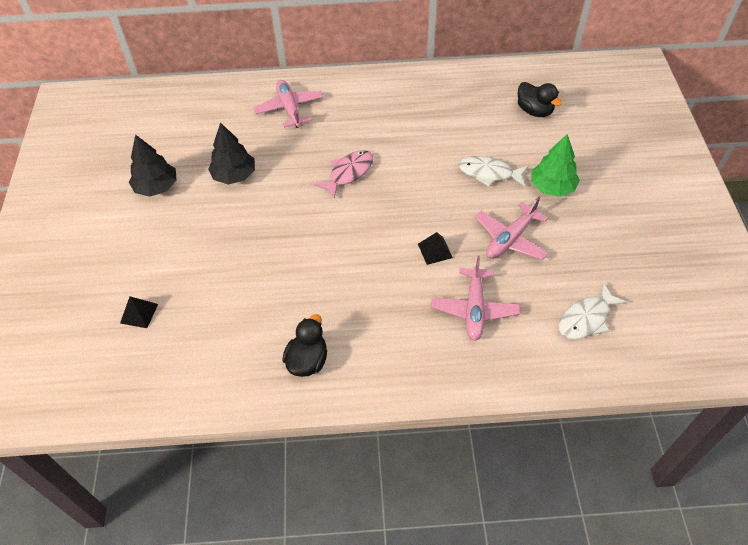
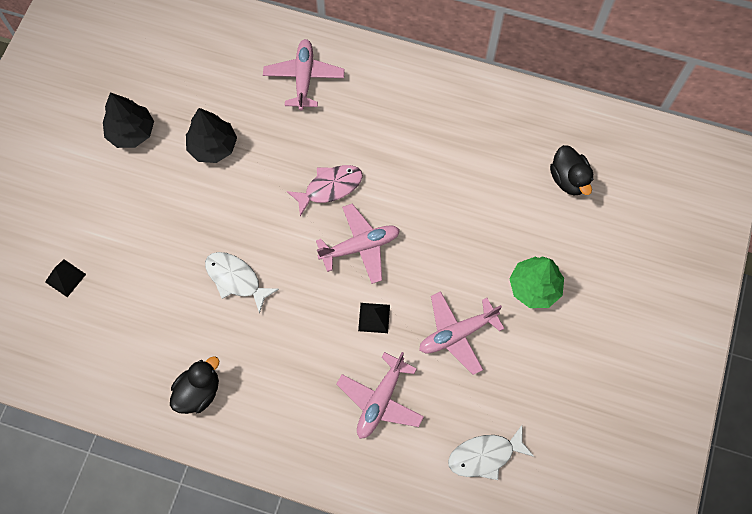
camera: 20 degrees right, 15 degrees up
white fish [459,156,528,187] -> white fish moved to [205,252,279,314]
none -> pink plane [316,204,400,284]

